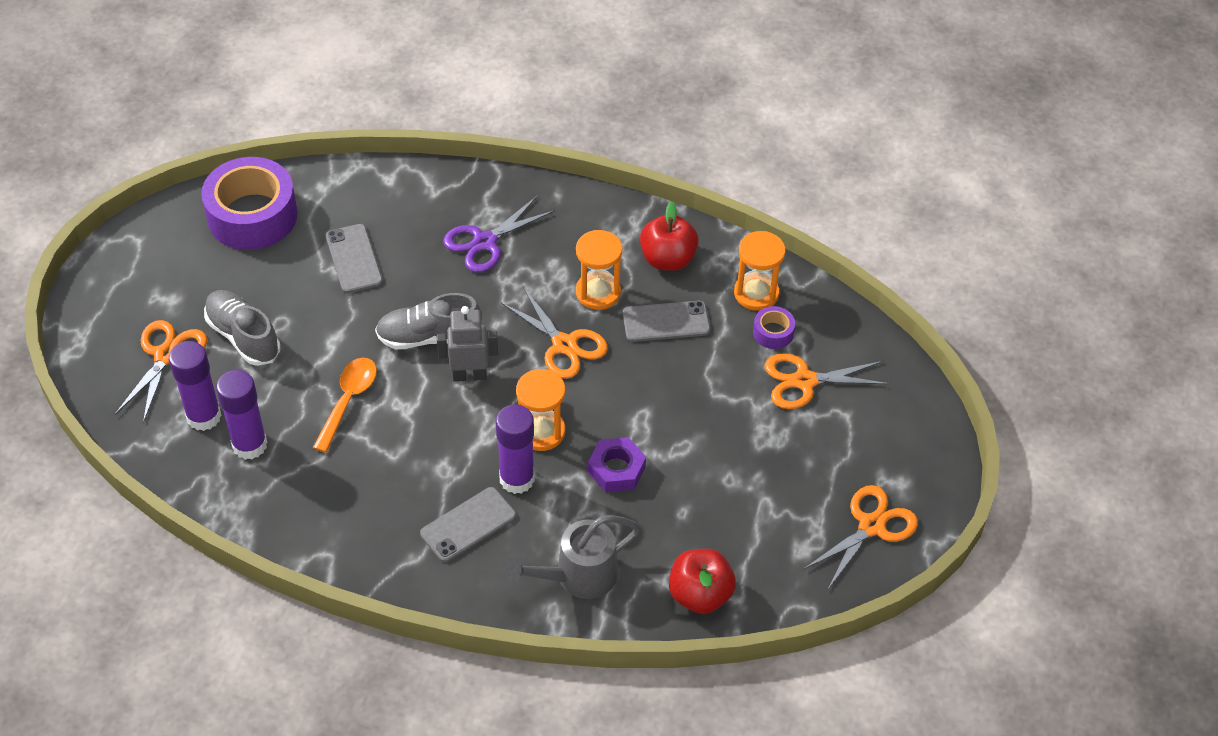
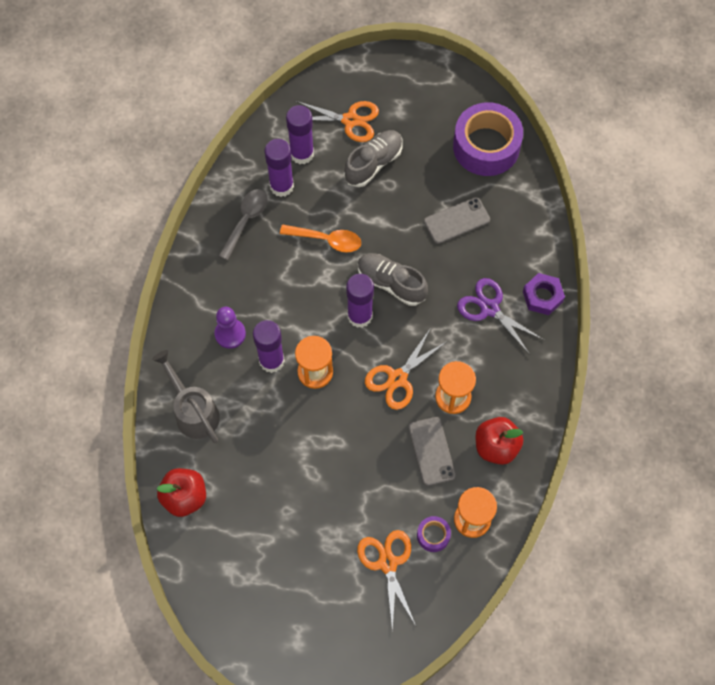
camera: 85 degrees right, 15 degrees up
grey shoe [375,293,482,349] -> grey shoe turned 45 degrees counterclockwise [358,253,428,306]
grey phone [420,487,516,562] -> purple pawn [214,307,246,349]
grey robot [437,306,498,382] -> purple glue stick [346,274,374,328]
purple nut [588,437,646,492] -> purple nut moved to [523,273,565,315]
orange scissors [803,485,918,589] -> none
none -> grey spoon [219,189,267,260]

